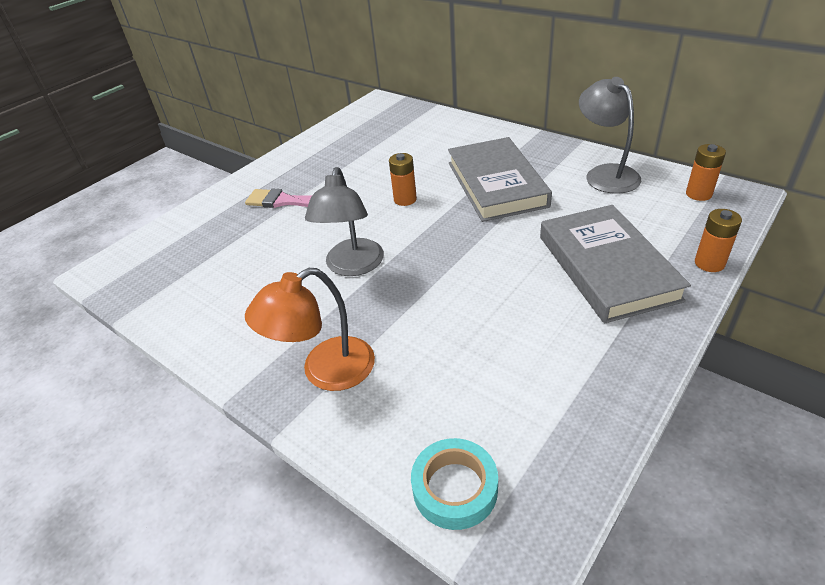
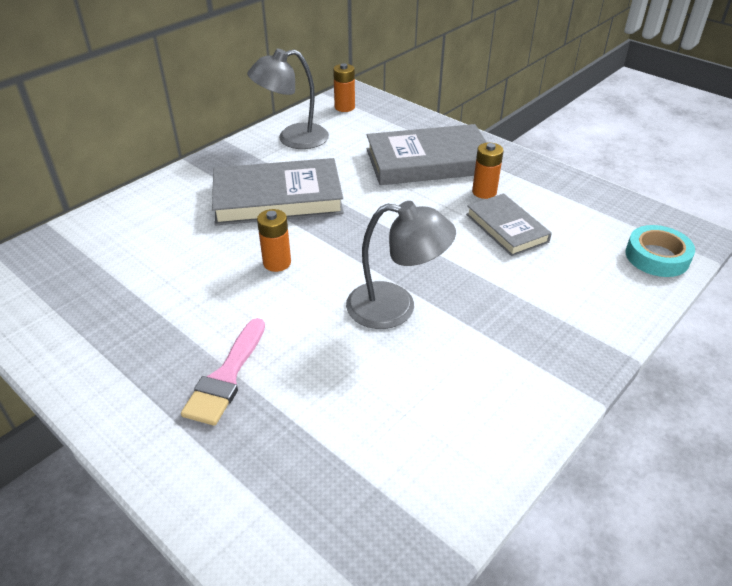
camera: 90 degrees left, 0 degrees up
orange lamp [245,268,375,391] -> none
orange battery [695,209,742,272] -> orange battery moved to [472,143,504,199]
none -> grey book [466,194,552,256]

